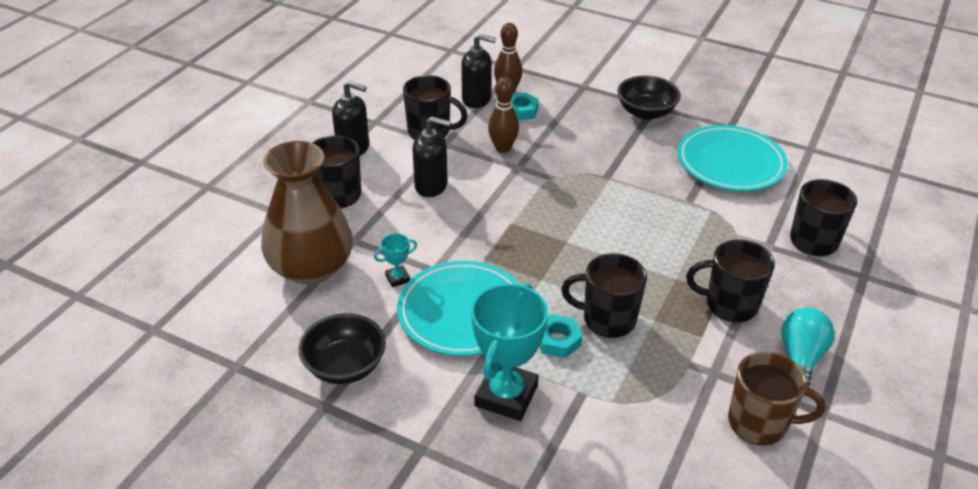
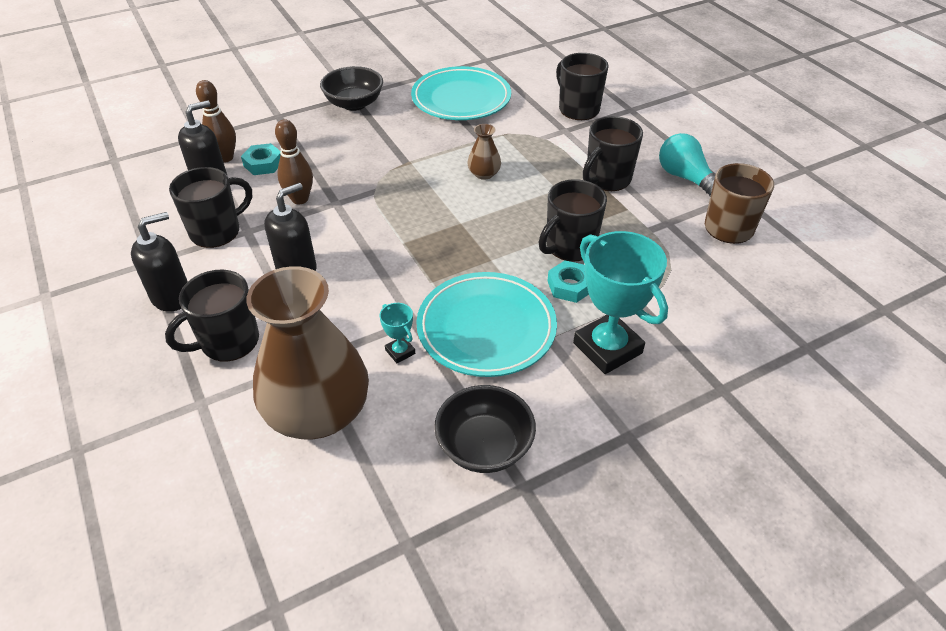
camera: 55 degrees left, 5 degrees up
turquoise trophy [374,234,417,287] -> turquoise trophy turned 45 degrees counterclockwise [380,303,415,363]
none -> brown vase [468,124,501,180]

